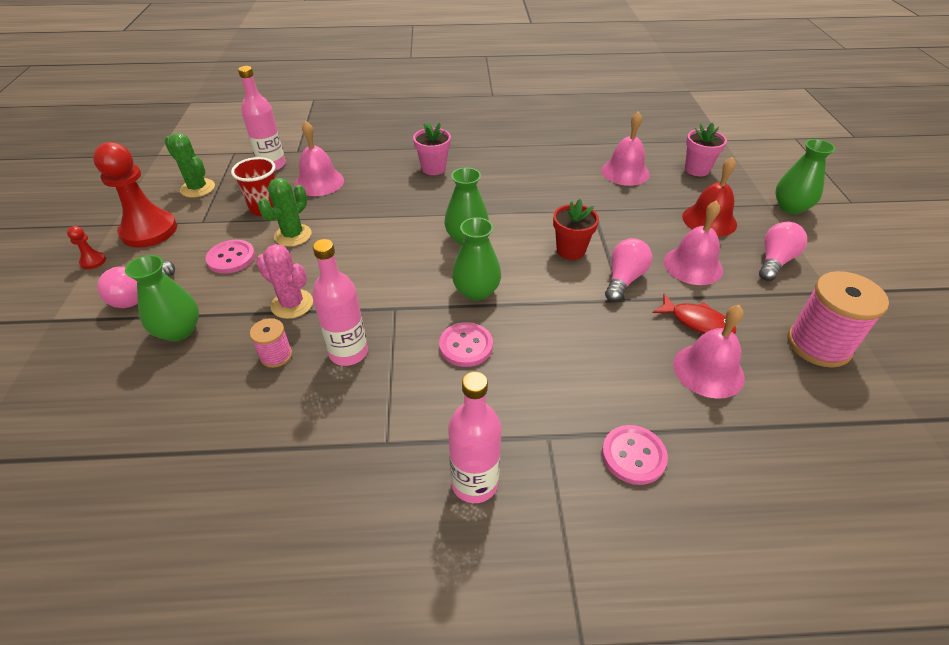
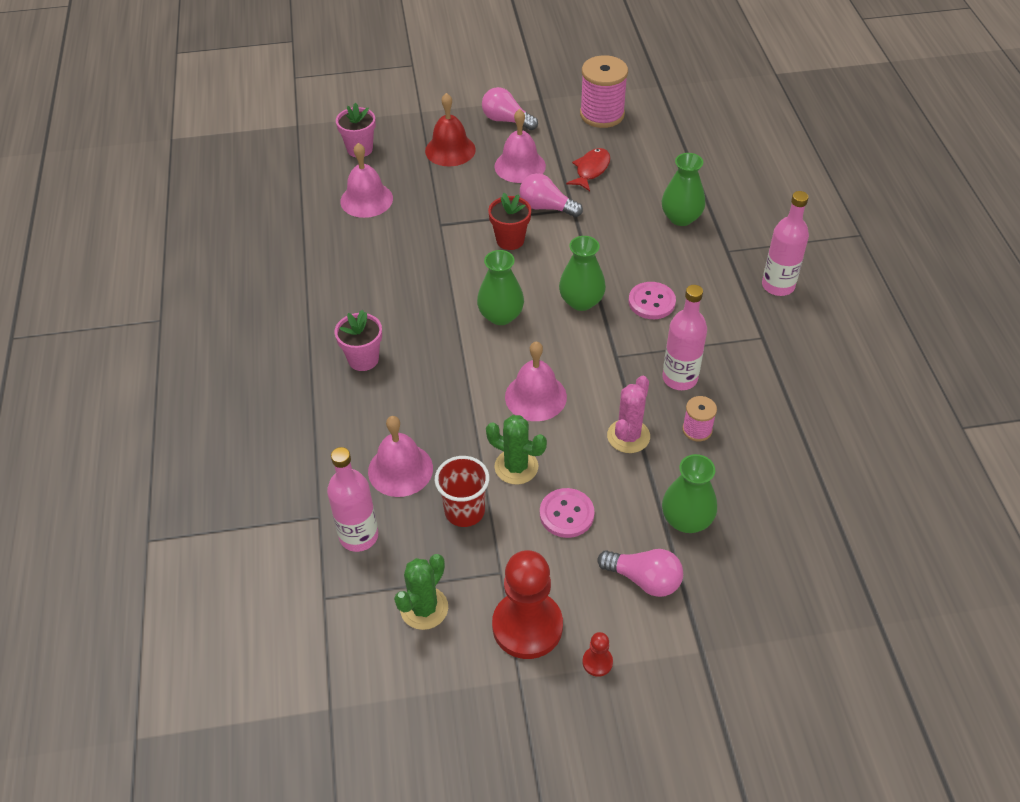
camera: 95 degrees left, 5 degrees up
pink button [602,425,668,485] -> none
pink bell [673,305,745,399] -> pink bell moved to [505,341,567,421]
green vase [775,139,835,214] -> green vase moved to [662,153,705,226]

